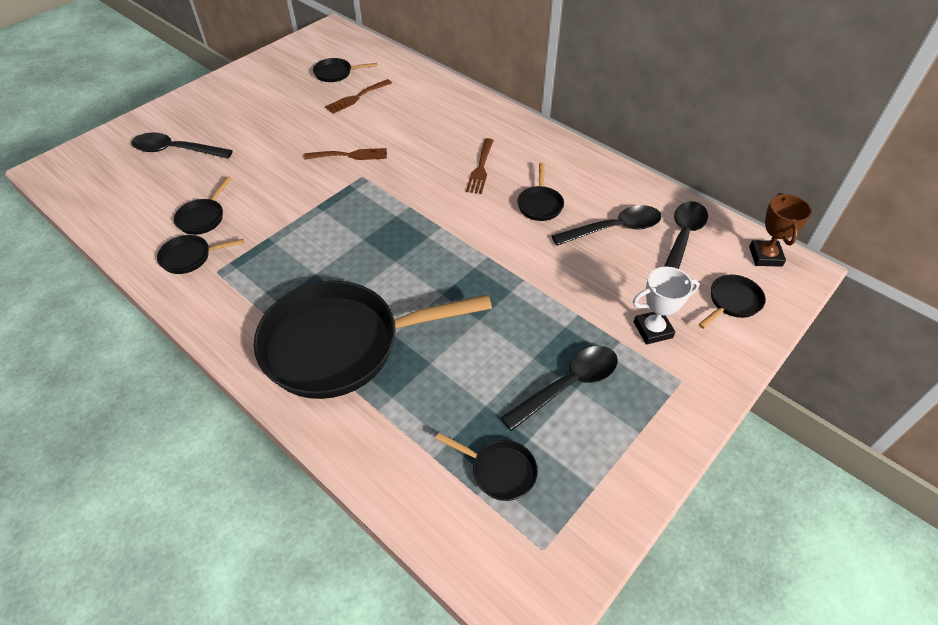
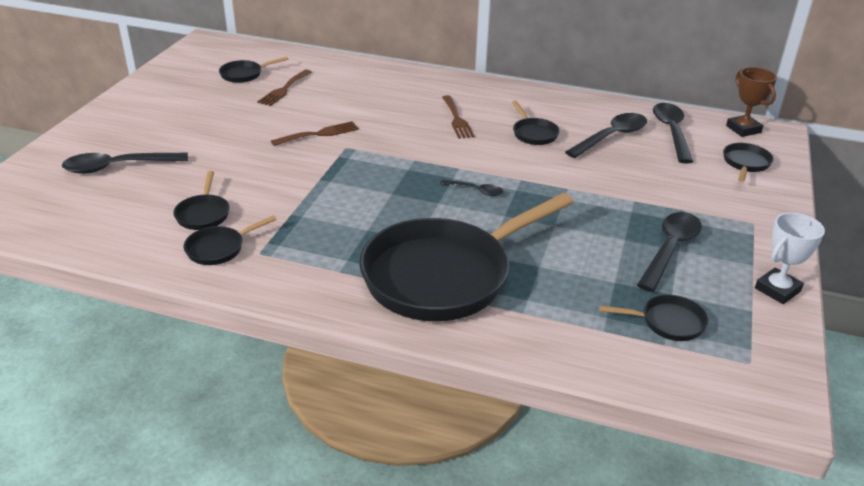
camera: 25 degrees left, 15 degrees down
white trophy [633,267,700,345] -> white trophy moved to [755,212,825,304]
none -> black spoon [440,180,503,196]

